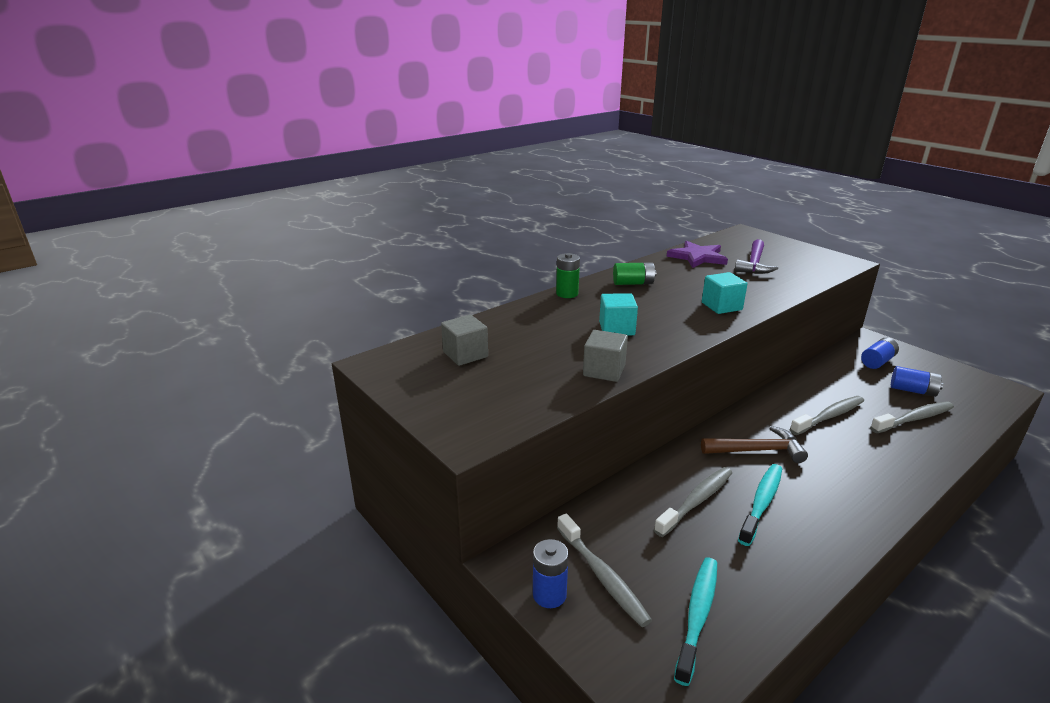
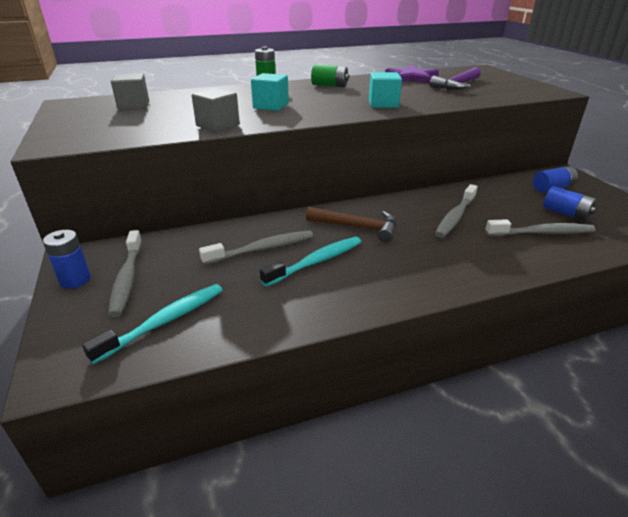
camera: 20 degrees right, 5 degrees up
grey toothbrush [790,396,864,435] -> grey toothbrush turned 135 degrees clockwise [435,184,478,238]

